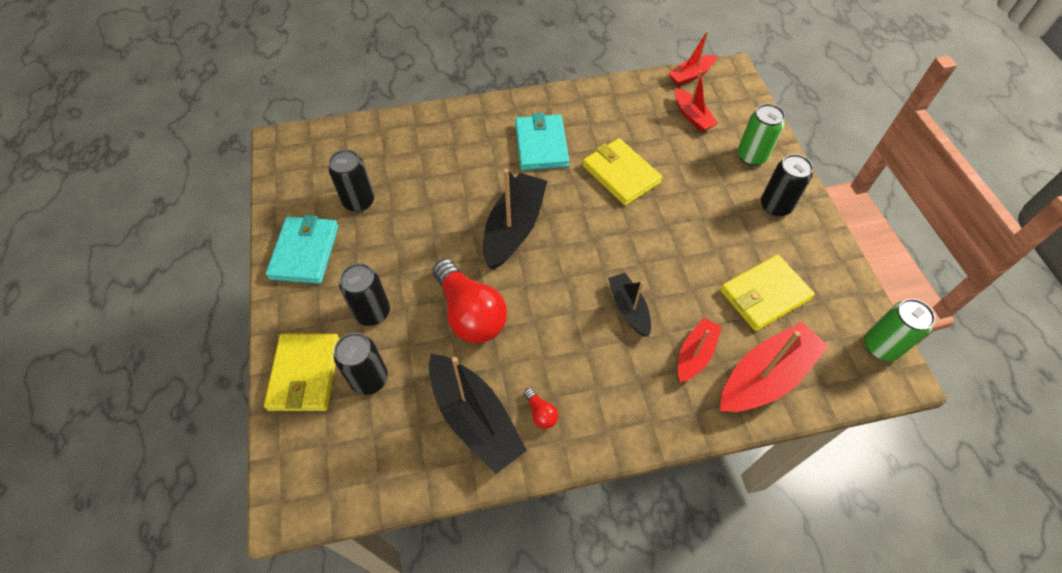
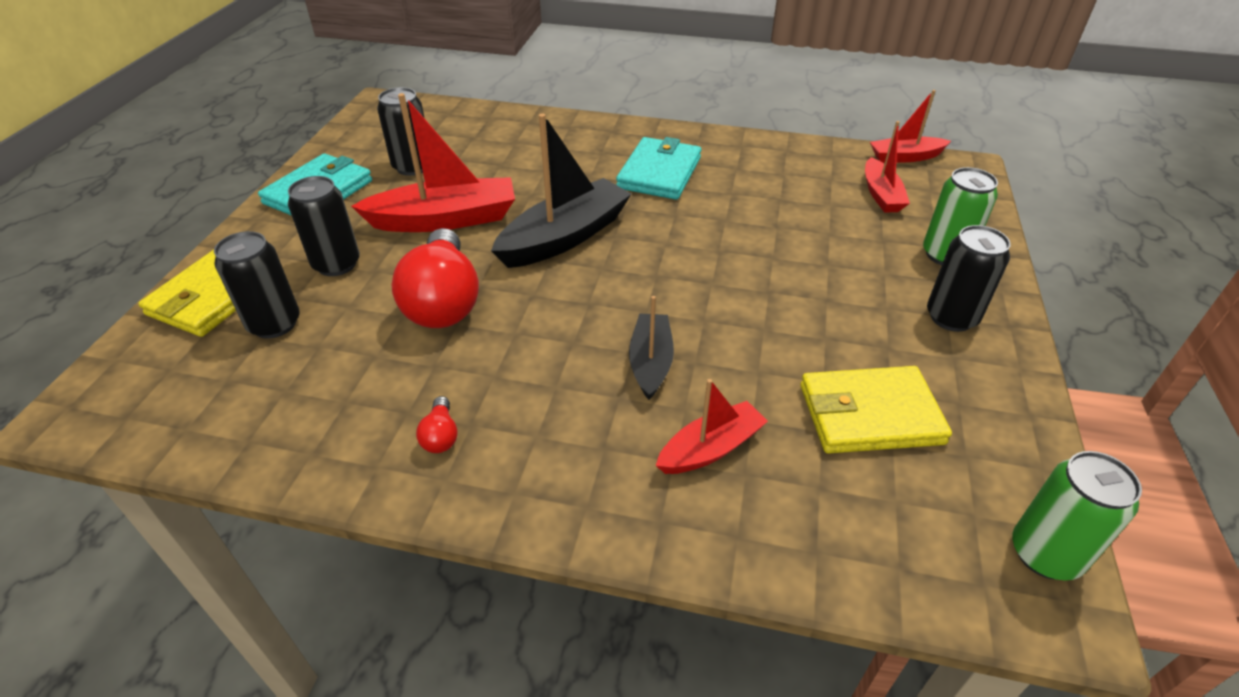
camera: 25 degrees right, 15 degrees down
black boat [429,353,527,474] -> none
yellow wallet [583,138,662,205] -> none
red boat [720,321,829,412] -> red boat moved to [351,93,515,232]

